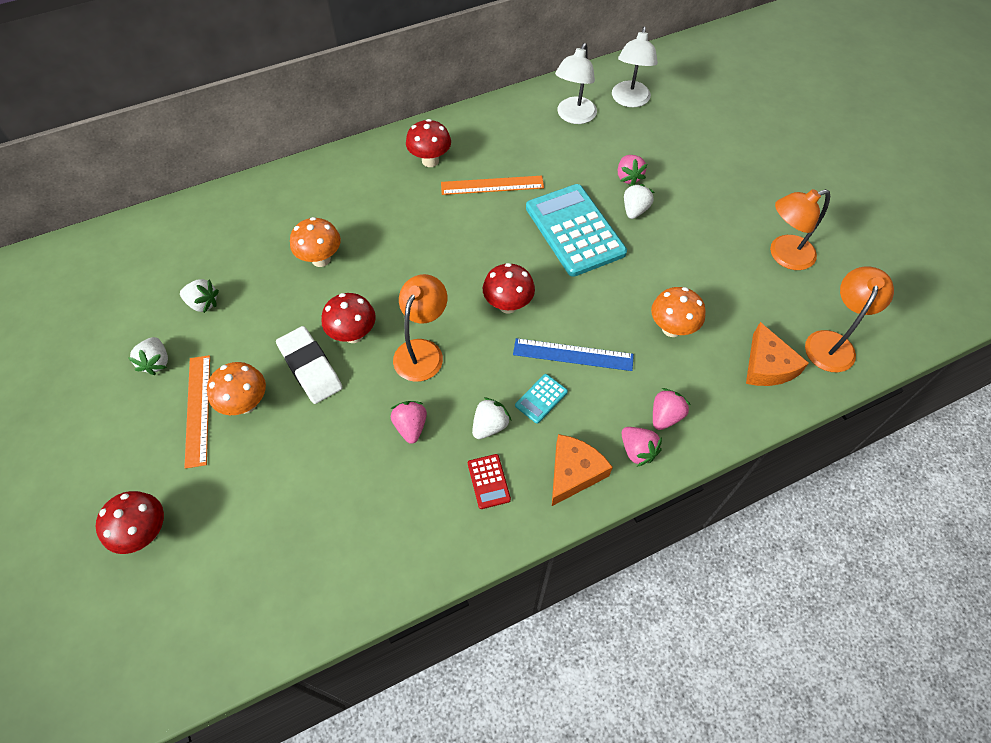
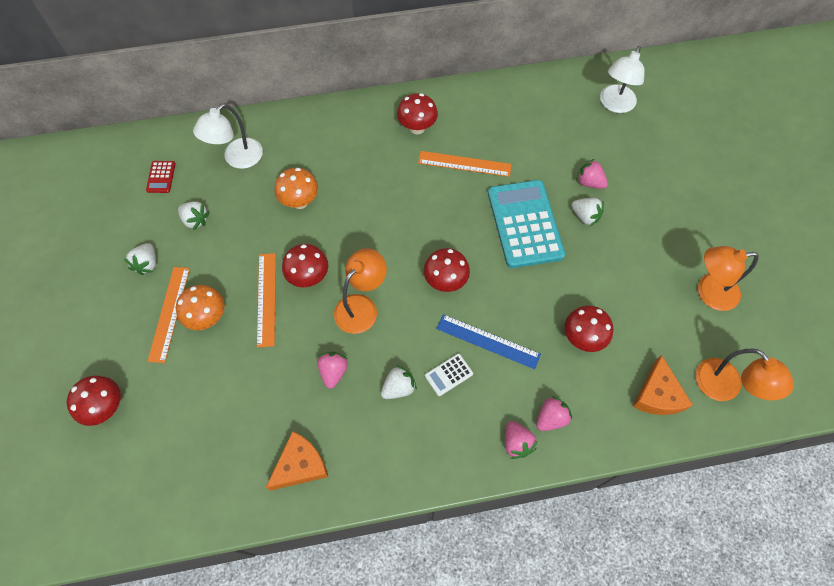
camera: 15 degrees right, 5 degrees up
white eraser [276,326,343,404] -> orange ruler [257,253,276,348]
red calculator [468,454,511,509] -> red calculator moved to [146,161,176,193]
turquoise calculator [515,374,568,423] -> white calculator [425,354,473,396]
orange cheese [552,434,613,506] -> orange cheese moved to [266,431,328,491]
white lamp [555,43,597,124] -> white lamp moved to [193,103,263,169]
pink strawberry [618,155,647,184] -> pink strawberry turned 120 degrees clockwise [576,159,608,189]
white strawberry [624,184,654,219] -> white strawberry turned 90 degrees clockwise [571,198,604,226]
orange mushroom [651,287,706,337] -> red mushroom [564,305,613,352]
orange lamp [805,266,894,372] -> orange lamp turned 105 degrees clockwise [696,348,794,401]

